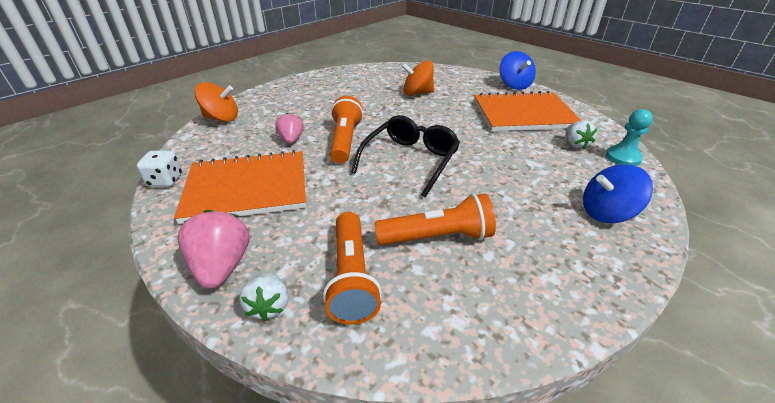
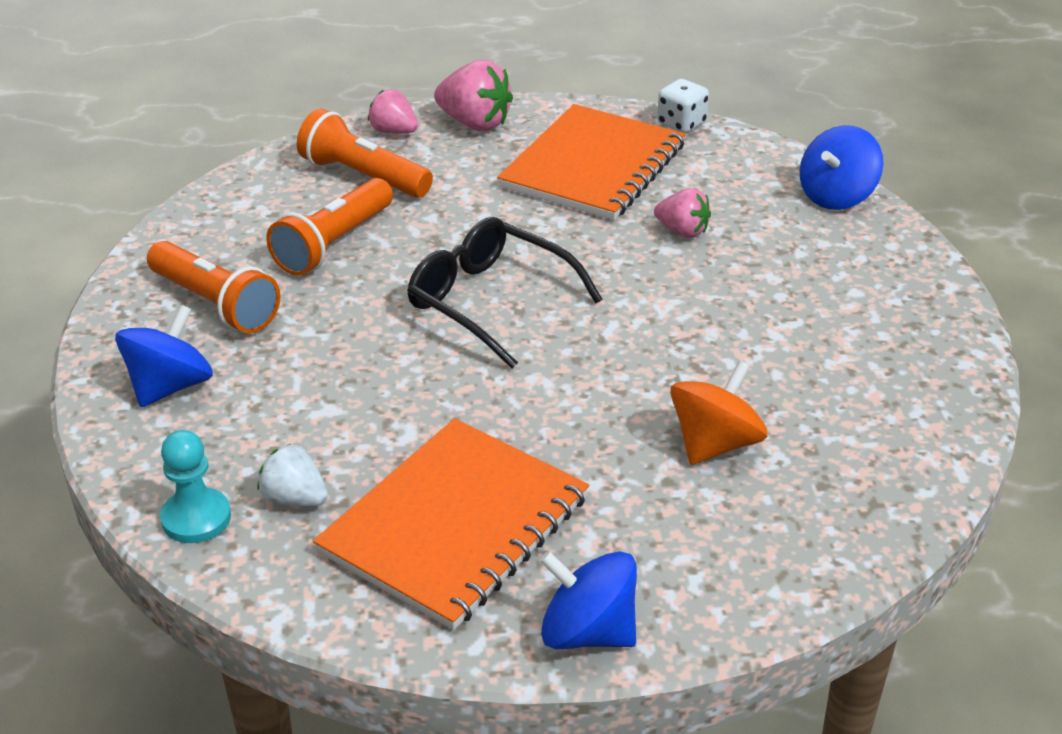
camera: 130 degrees right, 0 degrees up
orange spinning top [195,82,238,122] -> blue spinning top [800,125,883,210]
white strawberry [240,272,288,321] -> pink strawberry [368,89,418,134]
orange flashlight [330,96,363,164] -> orange flashlight moved to [147,241,281,333]
black glasses [351,115,460,197] -> black glasses turned 150 degrees clockwise [407,217,602,369]

